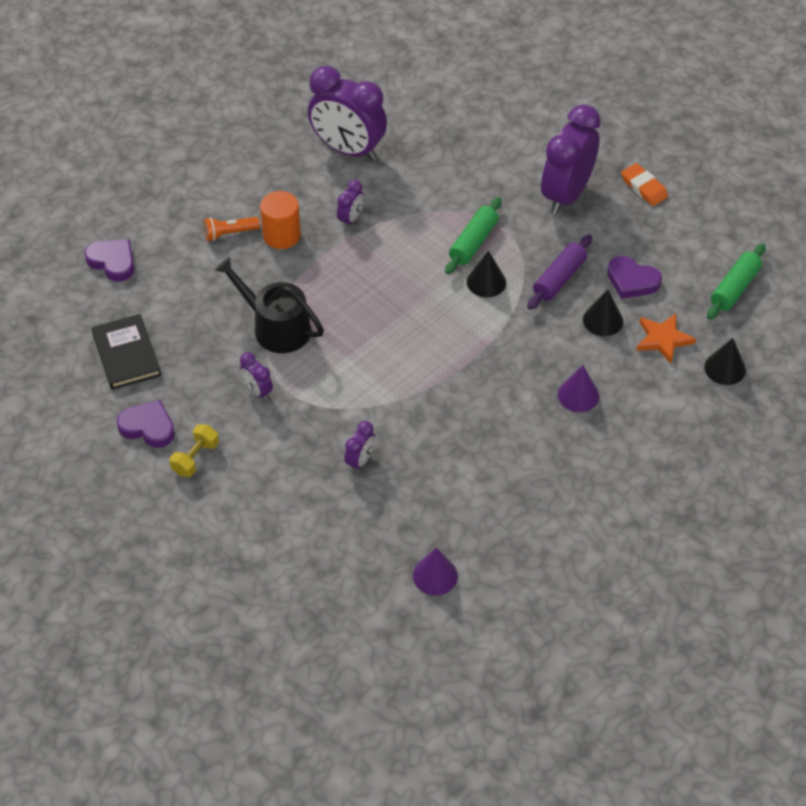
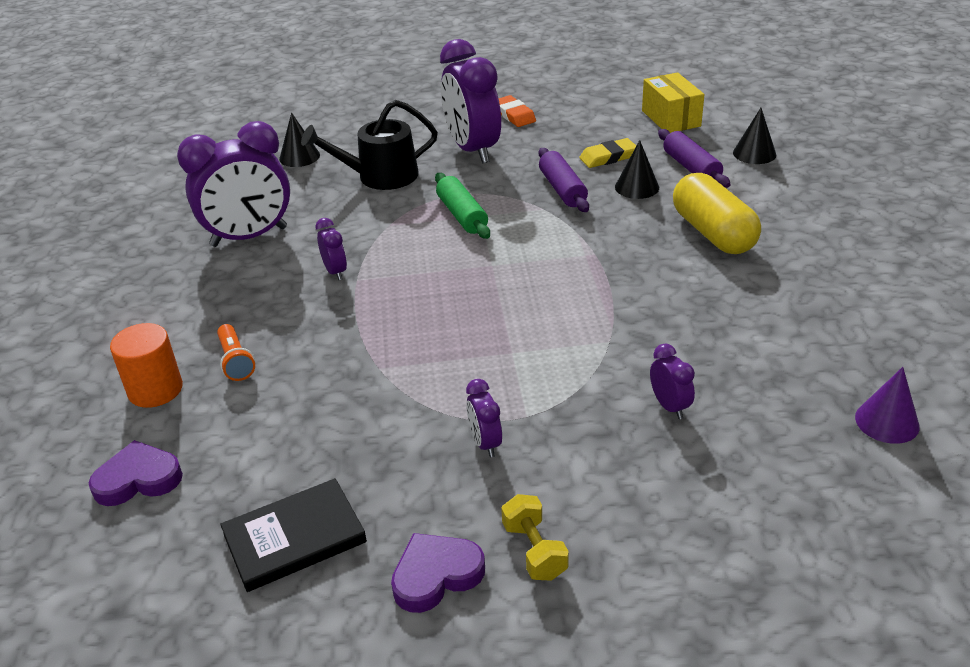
camera: 50 degrees left, 15 degrees down
black book [91,314,161,390] -> black book turned 45 degrees counterclockwise [220,478,367,592]
orange flashlight [204,217,260,241] -> orange flashlight turned 45 degrees counterclockwise [217,324,255,381]
black watering can [214,257,324,353] -> black watering can moved to [301,100,438,190]
purple clock [240,352,273,400] -> purple clock turned 75 degrees clockwise [466,379,502,457]
orange cylinder [260,191,301,249] -> orange cylinder moved to [110,323,183,408]
black cone [467,251,506,297] -> black cone moved to [279,112,320,167]
purple cone [558,365,599,412] -> yellow capsule [673,173,761,254]
purple heart [607,256,662,299] -> yellow eraser [579,138,636,168]
orange eraser [621,163,668,206] -> orange eraser turned 60 degrees clockwise [498,95,536,127]
orange star [636,314,696,364] -> purple rolling pin [658,129,731,188]
green rolling pin [707,244,766,320] -> yellow box [642,72,704,133]

